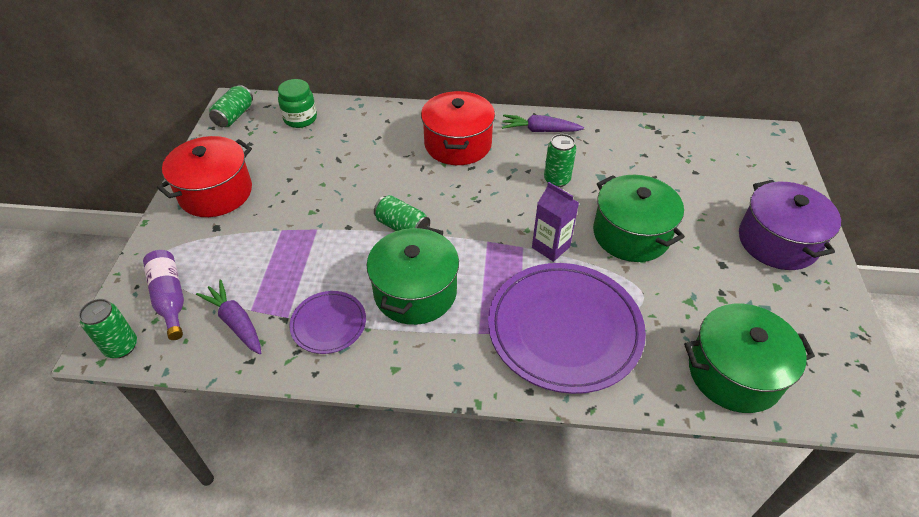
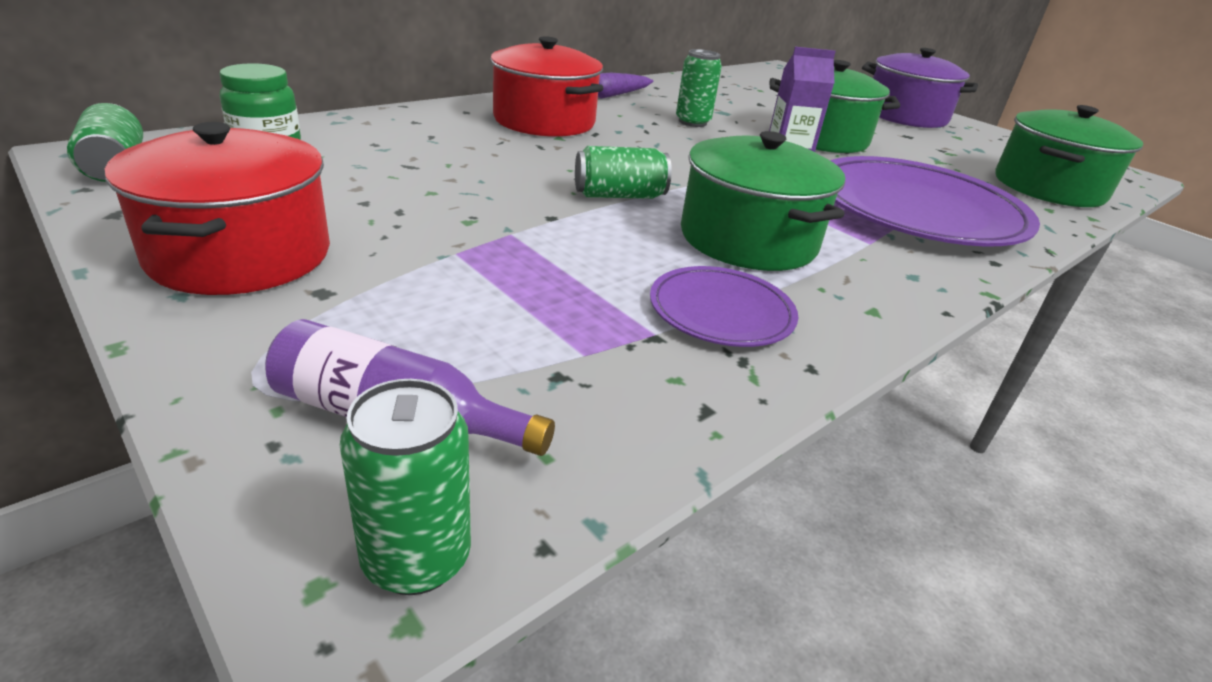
camera: 50 degrees left, 15 degrees down
purple carrot [196,279,261,354] -> none

